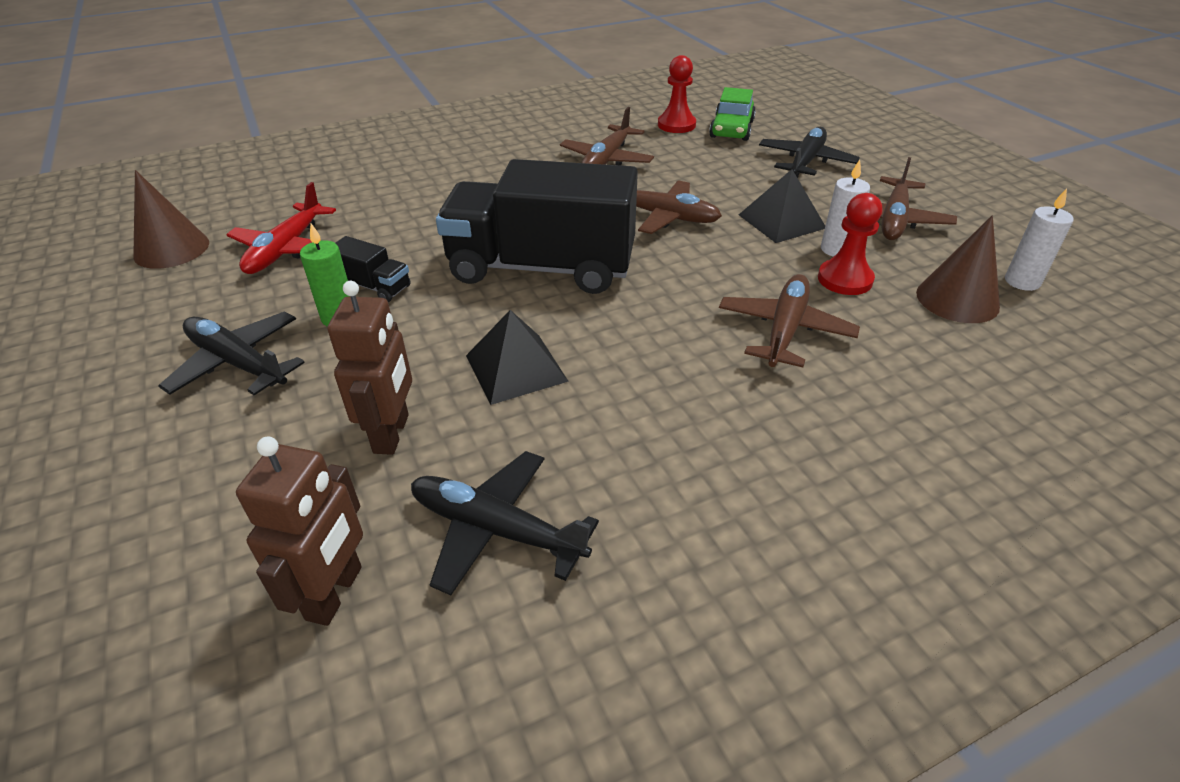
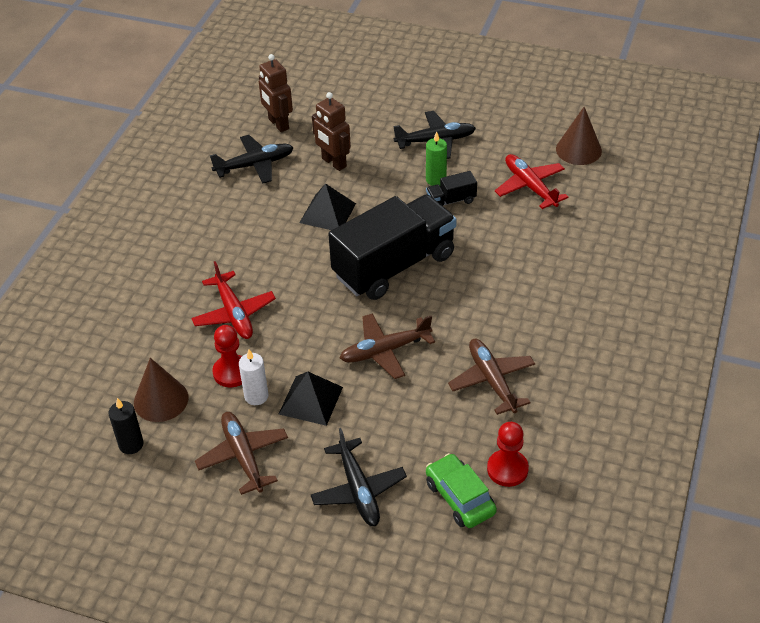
camera: 135 degrees right, 5 degrees up
brown plane [719,274,860,367] -> red plane [191,261,276,339]
white candle [1005,189,1074,291] -> black candle [108,398,144,454]

